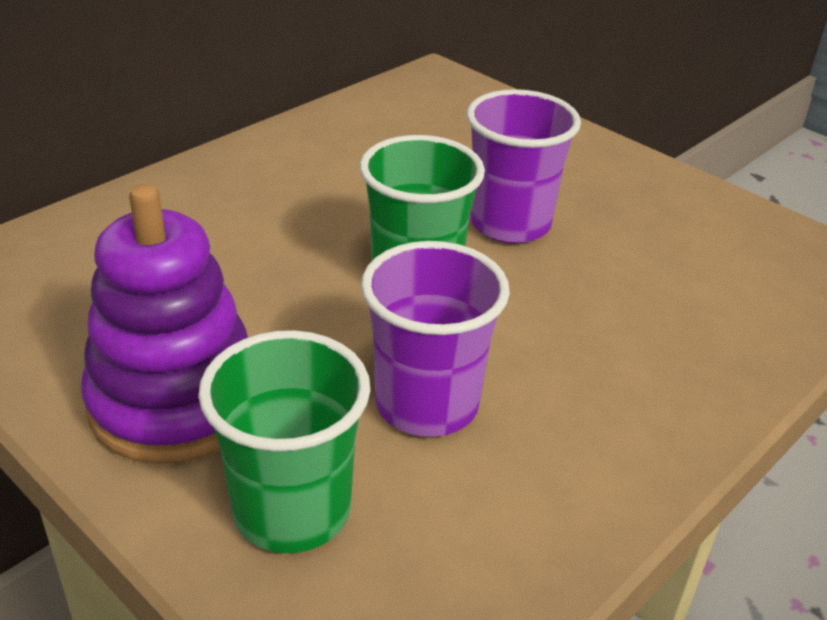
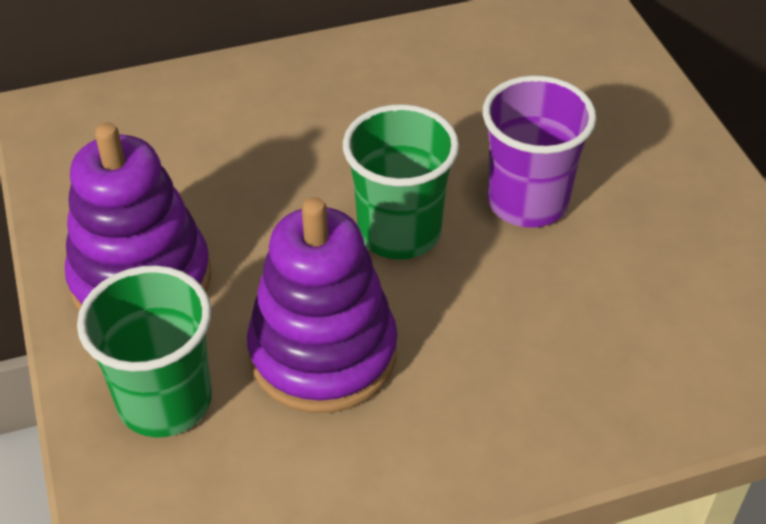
camera: 30 degrees right, 10 degrees up
purple cup [361,241,510,437] -> purple stacking toy [247,197,398,413]

